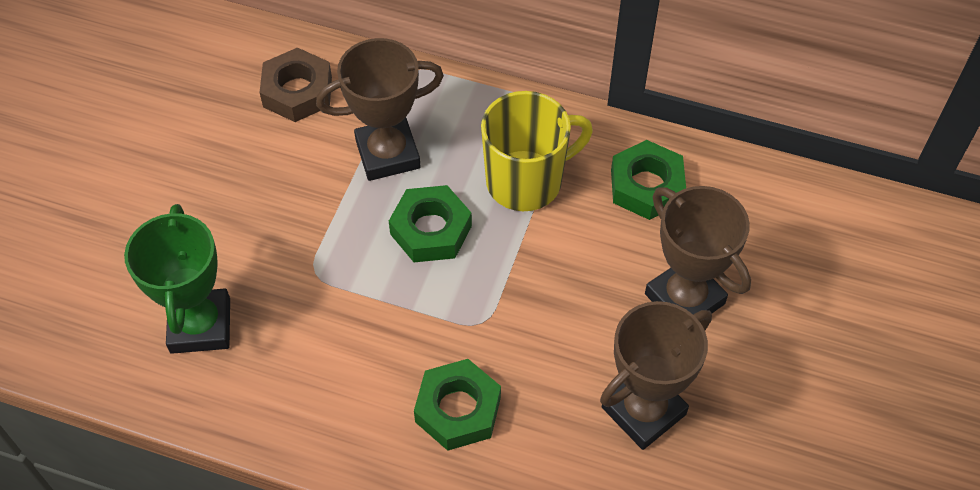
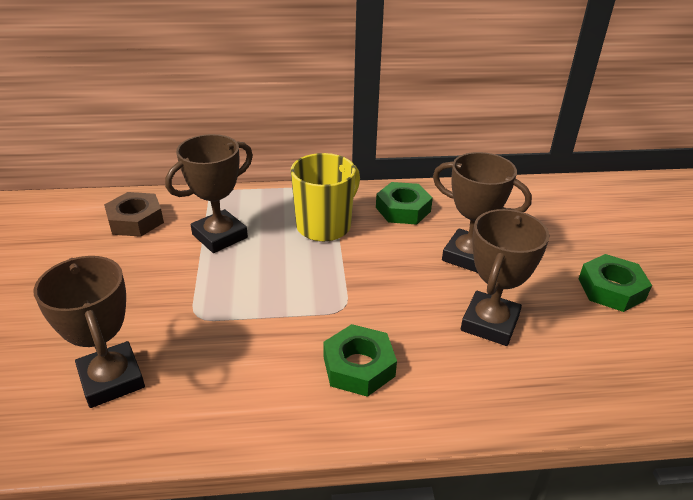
camera: 25 degrees left, 20 degrees down
green trophy [124,204,230,354] -> brown trophy [33,256,145,408]
green nut [389,185,472,262] -> green nut moved to [579,254,652,312]

